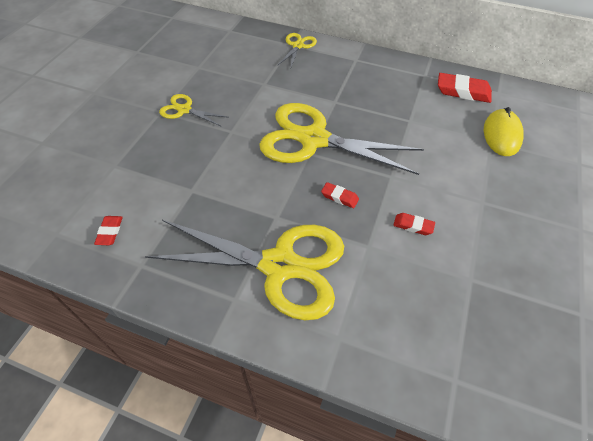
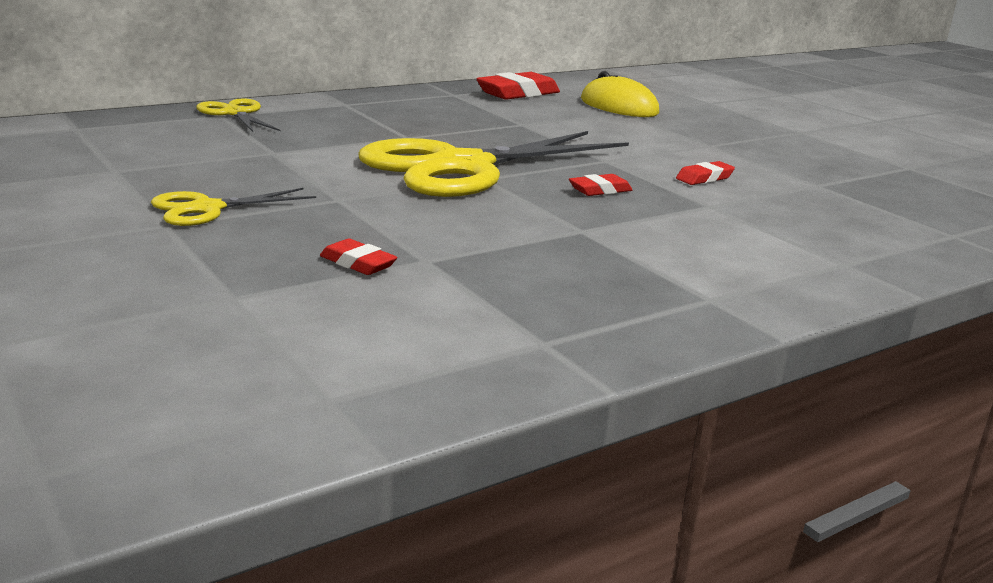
camera: 55 degrees left, 30 degrees down
red eraser [94,216,123,245] -> red eraser moved to [320,239,397,275]
yellow scissors [145,220,344,320] -> none

